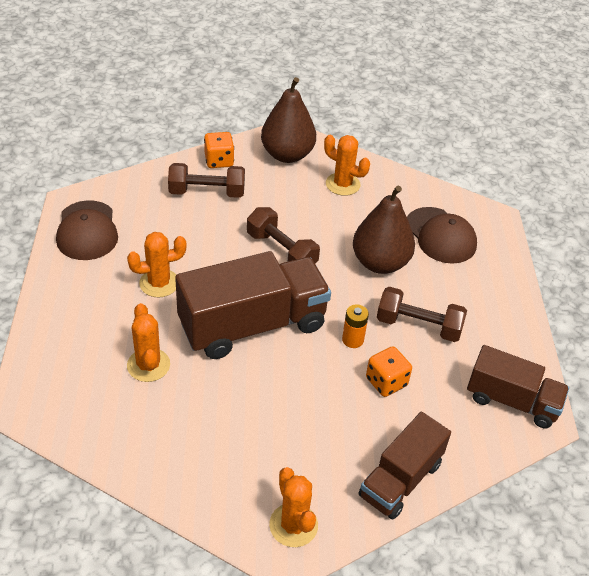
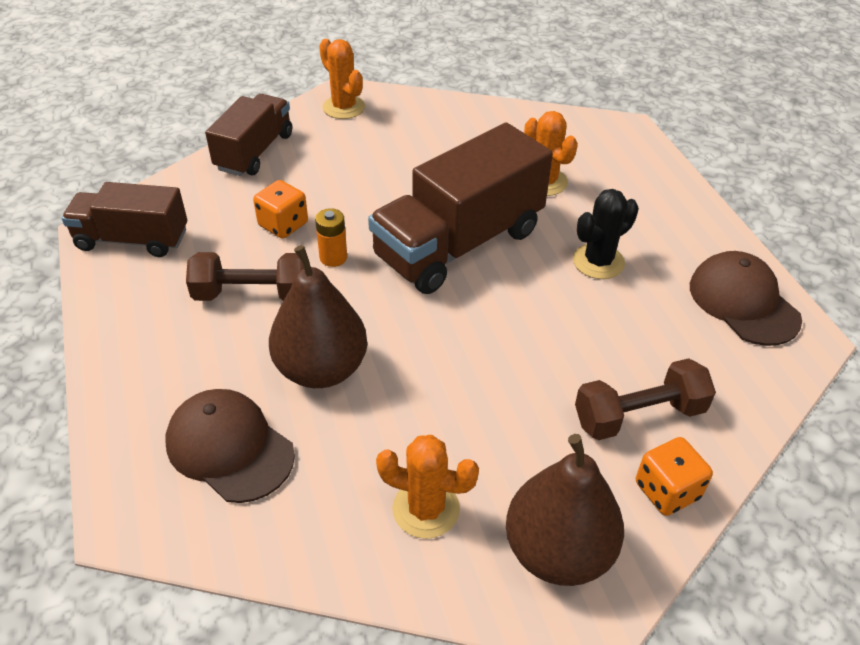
camera: 165 degrees right, 0 degrees up
orange cactus [127,232,186,298] -> black cactus [573,189,639,279]
brown dumbbell [247,207,320,264] -> none

